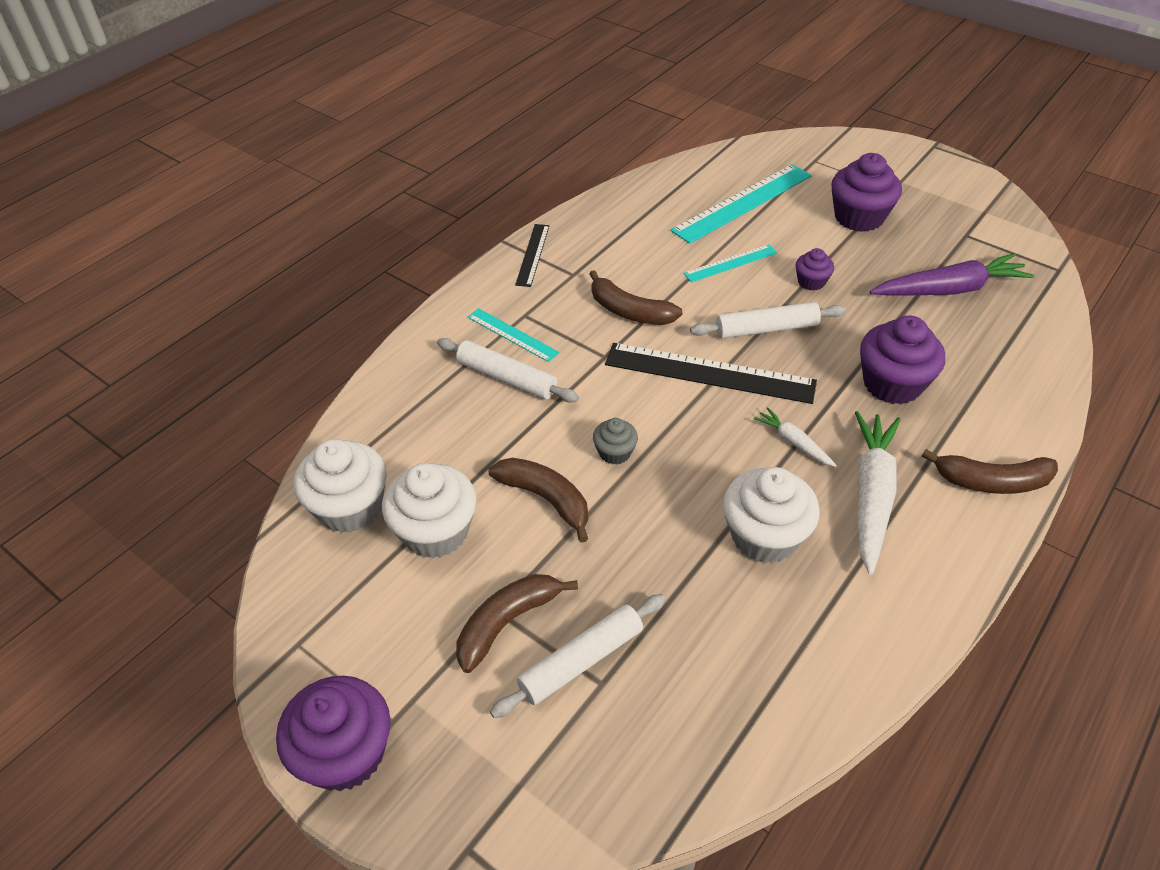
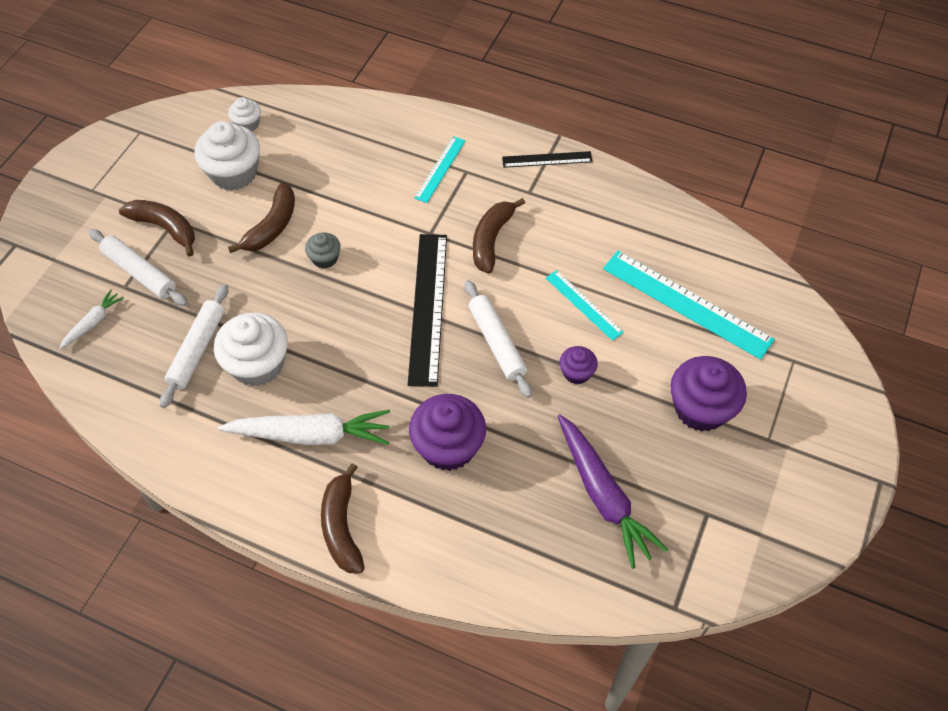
camera: 75 degrees right, 10 degrees up
purple cupcake [276,676,390,792] -> none
white cupcake [294,439,387,533] -> white cupcake [228,97,261,131], size x0.52
white rolling pin [437,338,579,403] -> white rolling pin moved to [160,284,228,408]
white carrot [754,407,837,467] -> white carrot moved to [59,290,124,349]

